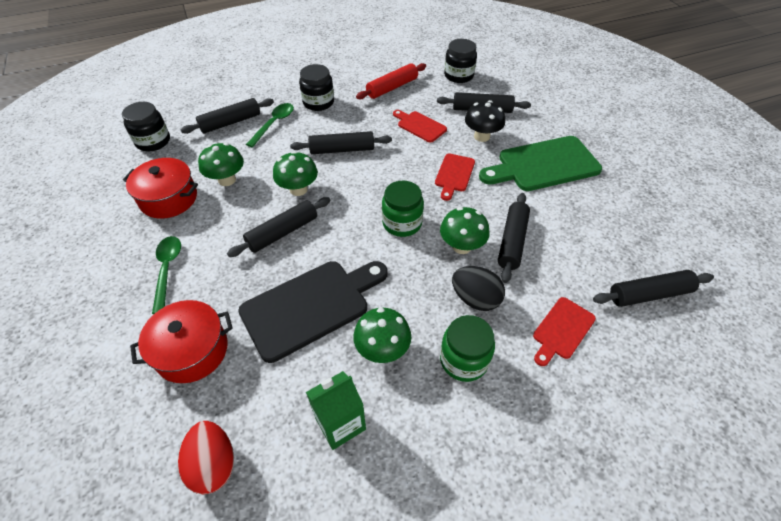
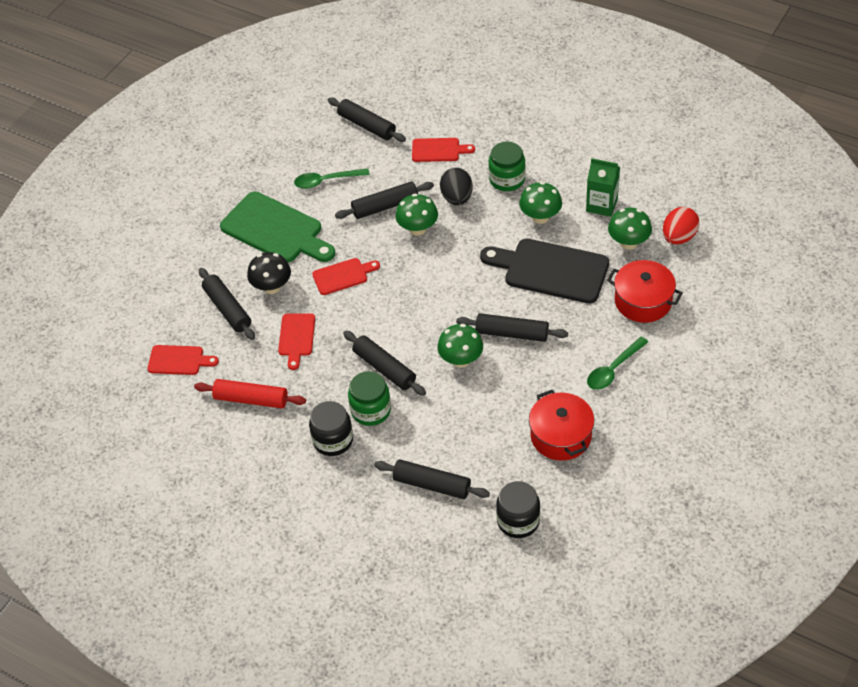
camera: 125 degrees left, 0 degrees up
green mushroom [198,143,244,186] -> green mushroom moved to [608,208,652,250]
green spoon [246,103,294,148] -> green spoon moved to [294,168,370,189]
green jar [382,181,424,237] -> green jar moved to [348,371,391,426]
black jar [444,39,477,83] -> red cutting board [147,345,219,375]

